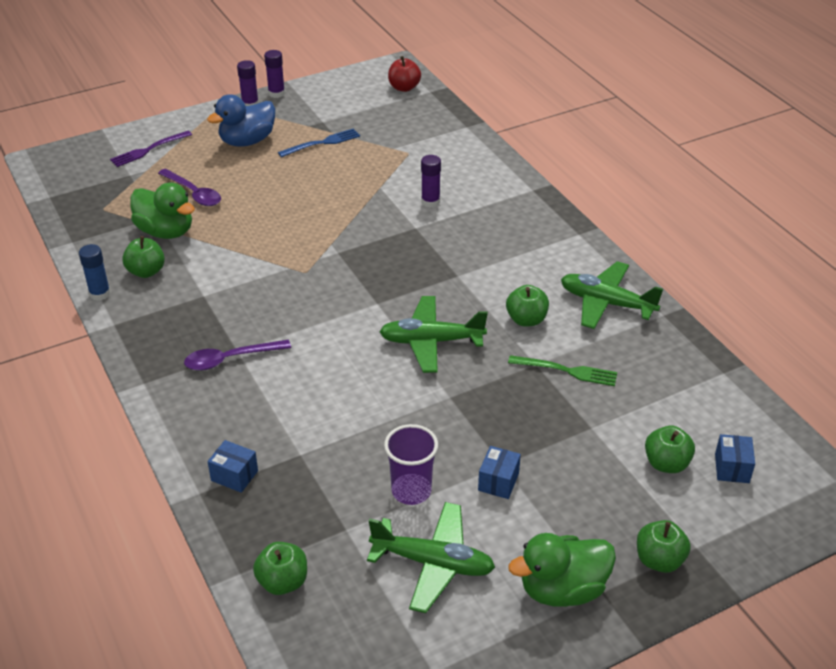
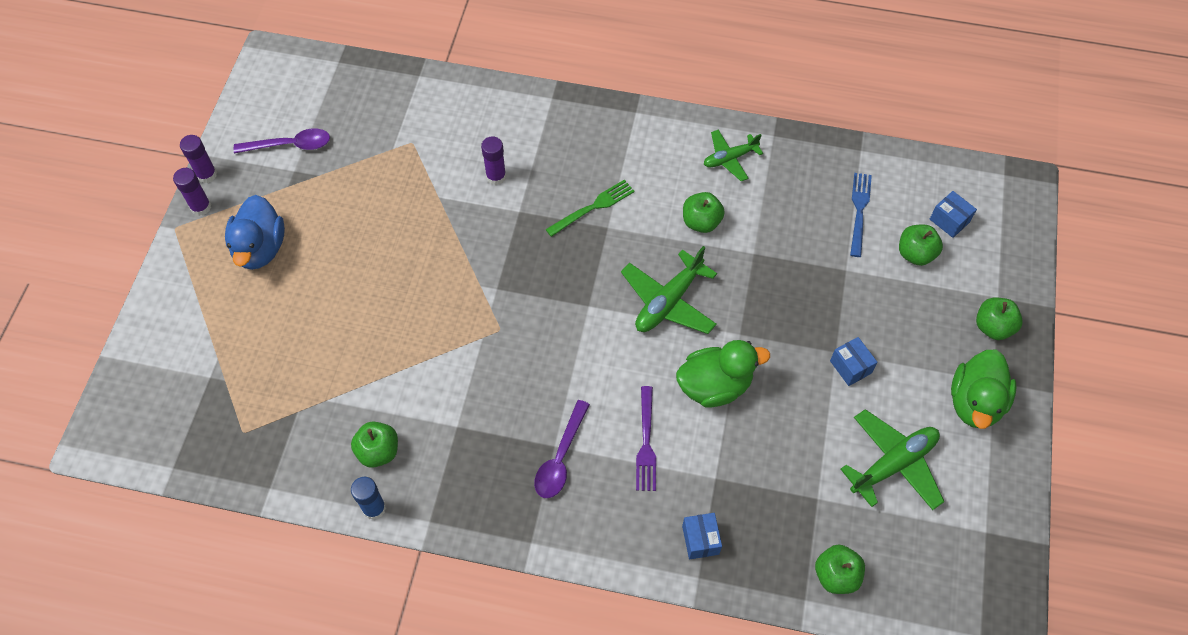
camera: 50 degrees left, 20 degrees up
purple fork [110,131,192,167] -> purple fork moved to [636,386,656,491]
green duck [130,182,195,239] -> green duck moved to [676,340,770,407]
purple spoon [158,169,221,206] -> purple spoon moved to [234,128,330,153]
blue box [207,440,258,493] -> blue box turned 75 degrees counterclockwise [682,513,722,559]
blue fork [278,128,360,157] -> blue fork moved to [850,173,872,257]
purple cup [384,424,438,505] -> none
red apple [388,56,421,92] -> none
green fork [508,355,617,386] -> green fork moved to [545,179,635,237]
green plane [561,261,663,329] -> green plane [704,130,763,182], size x0.64

